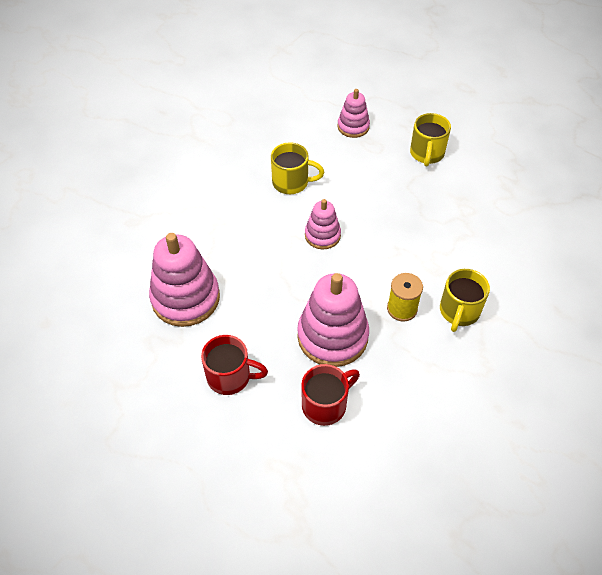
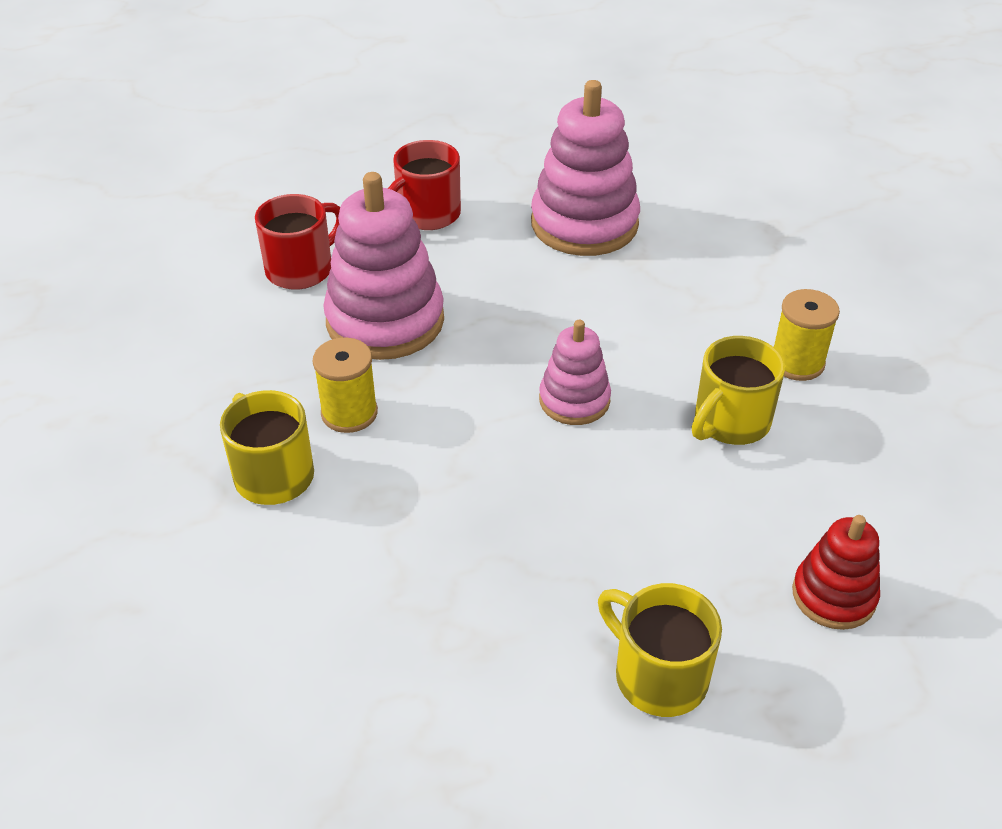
camera: 125 degrees right, 10 degrees down
red mug [301,364,360,426] -> red mug turned 135 degrees counterclockwise [255,194,340,290]
pink stacking toy [338,89,370,138] -> red stacking toy [792,515,880,630]
none -> yellow spool [774,289,840,381]

